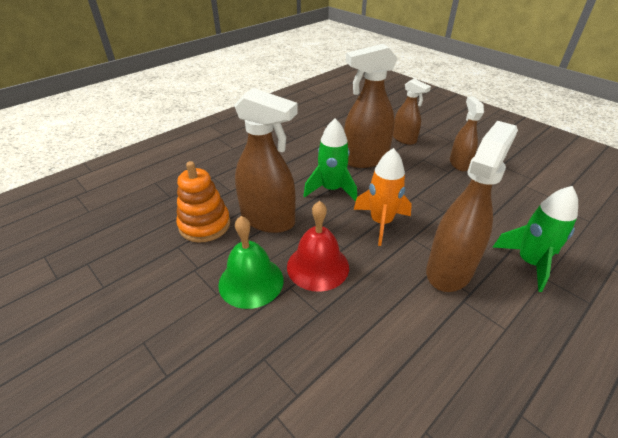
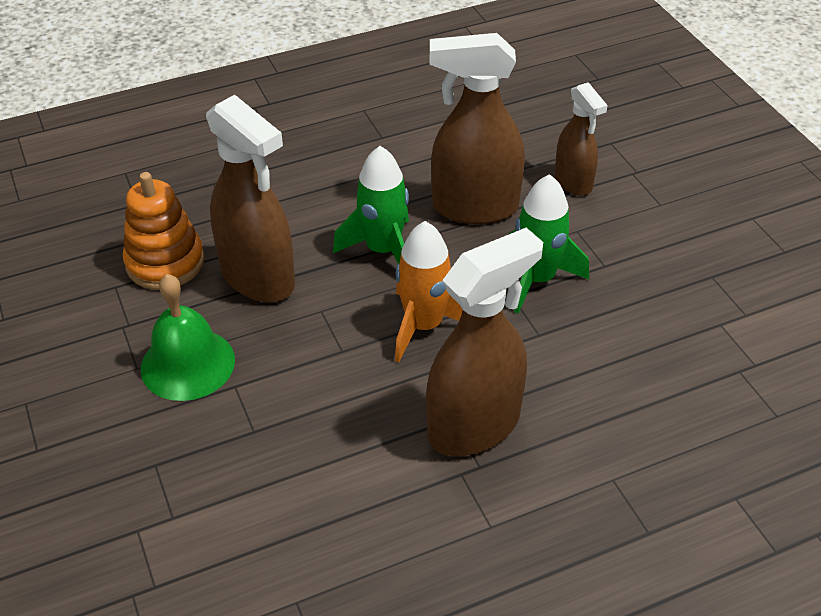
camera: 20 degrees right, 5 degrees up
red bell [287,201,349,292] -> none
brown spray bottle [450,97,484,171] -> none
green rocket [492,186,578,292] -> green rocket moved to [509,174,589,314]

